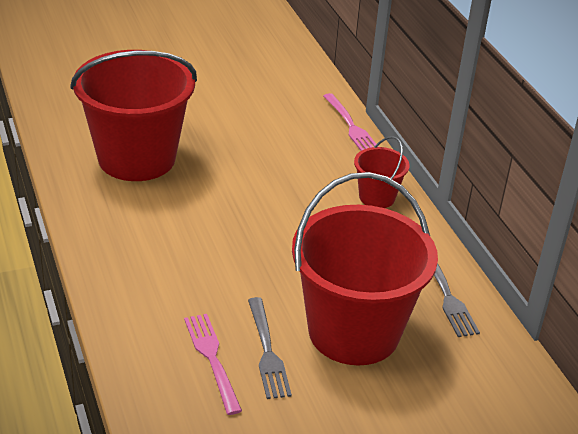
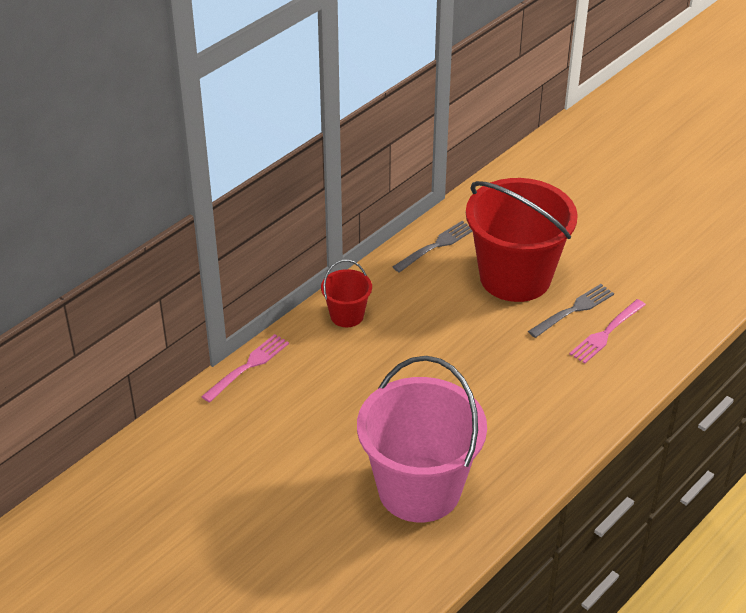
camera: 115 degrees left, 5 degrees up
red bucket [70,50,197,181] -> pink bucket [357,356,487,522]

